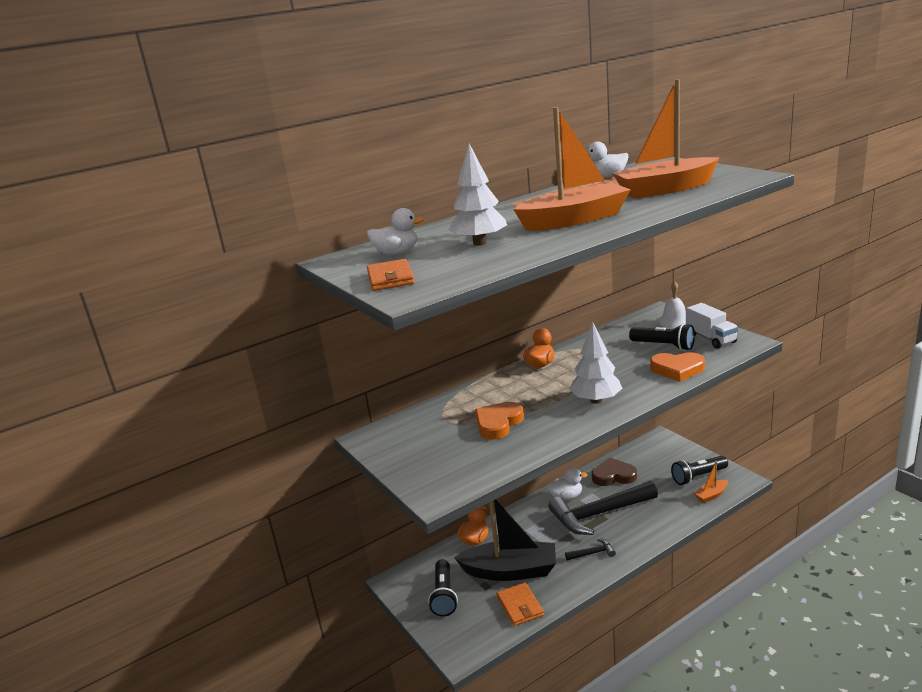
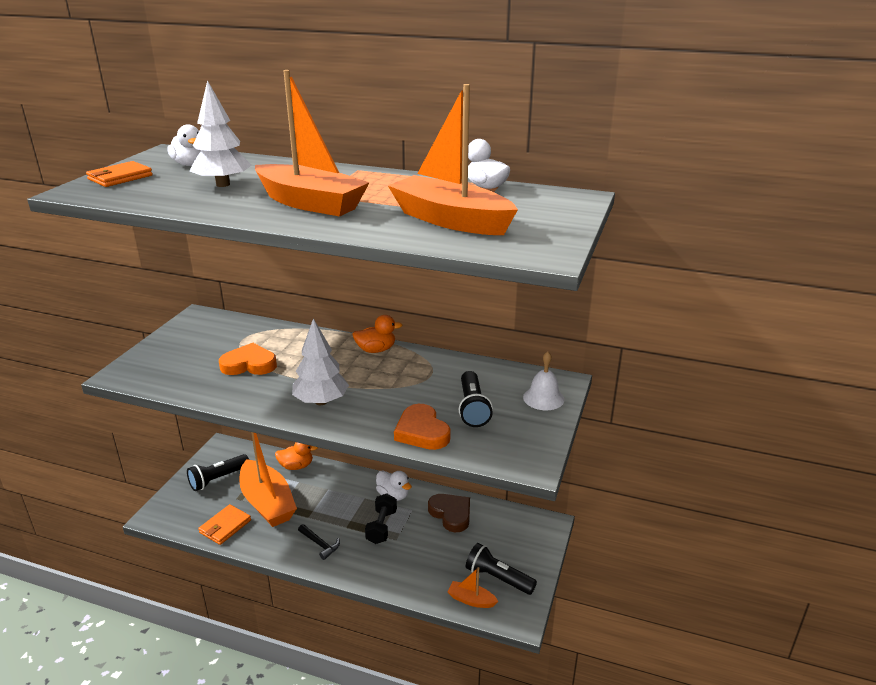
camera: 50 degrees right, 5 degrees up
black boat [454,499,556,581] -> orange boat [239,432,297,527]
black hammer [548,481,658,535] -> black dumbbell [365,493,397,544]
white truck [686,303,738,349] -> none

